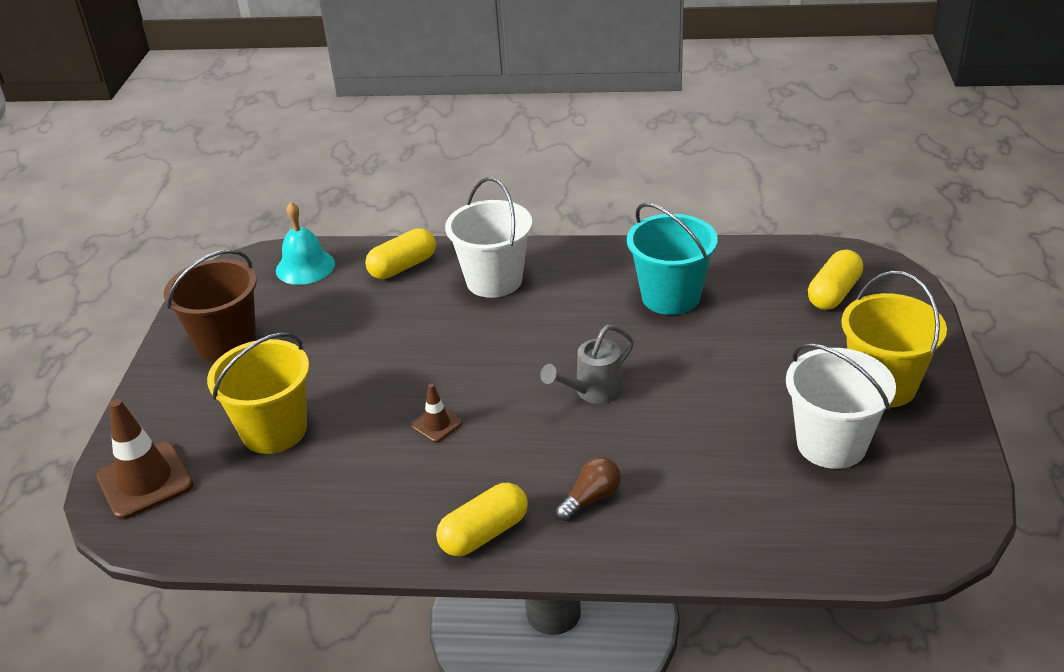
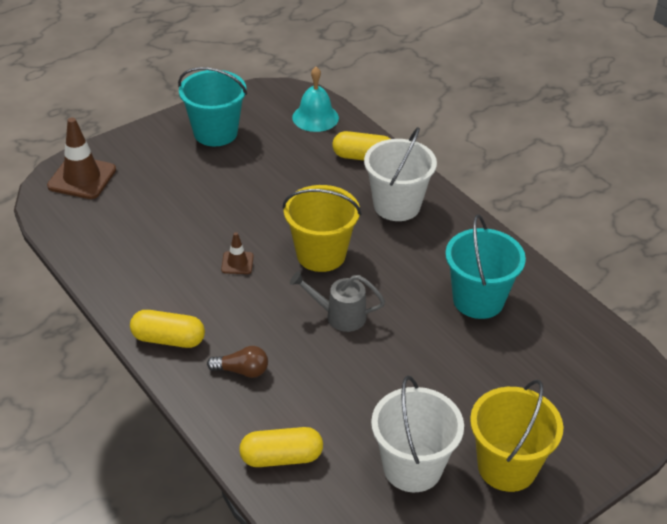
camera: 45 degrees right, 5 degrees up
brown bucket [164,249,257,362] -> turquoise bucket [178,67,247,146]
yellow bucket [207,332,309,454] -> yellow bucket moved to [283,185,361,272]
yellow capsule [808,250,863,310] -> yellow capsule moved to [239,427,323,467]

